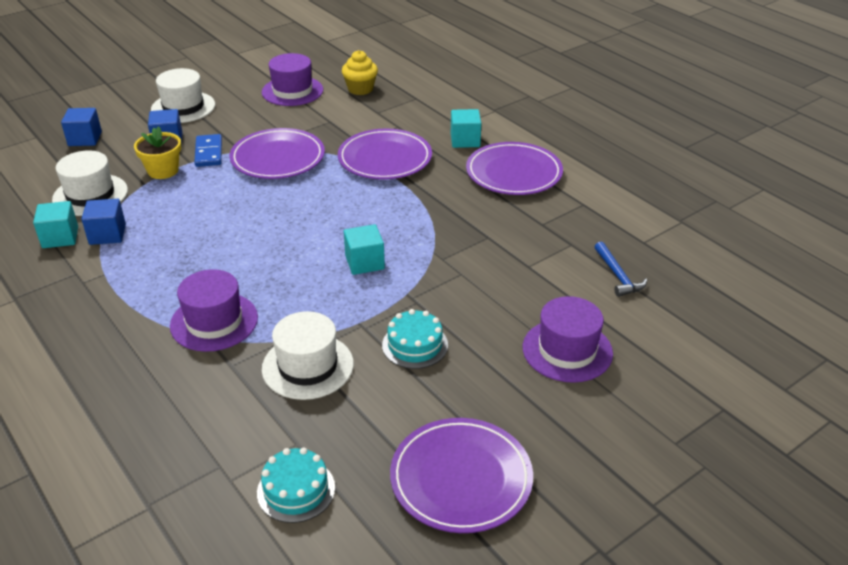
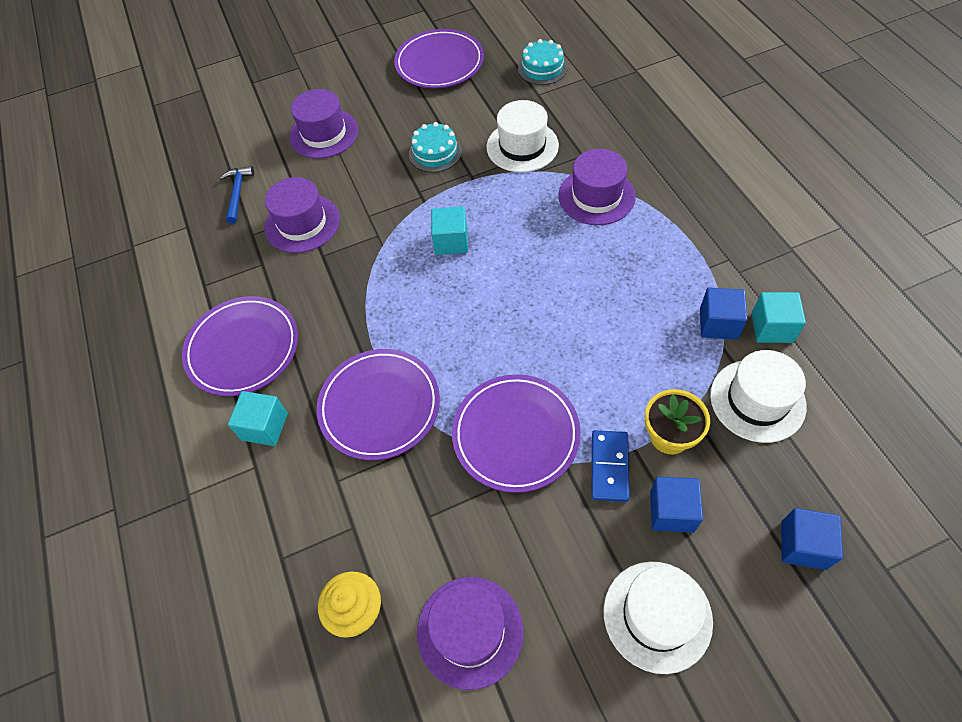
camera: 160 degrees left, 20 degrees up
none -> purple hat [265,177,340,253]

